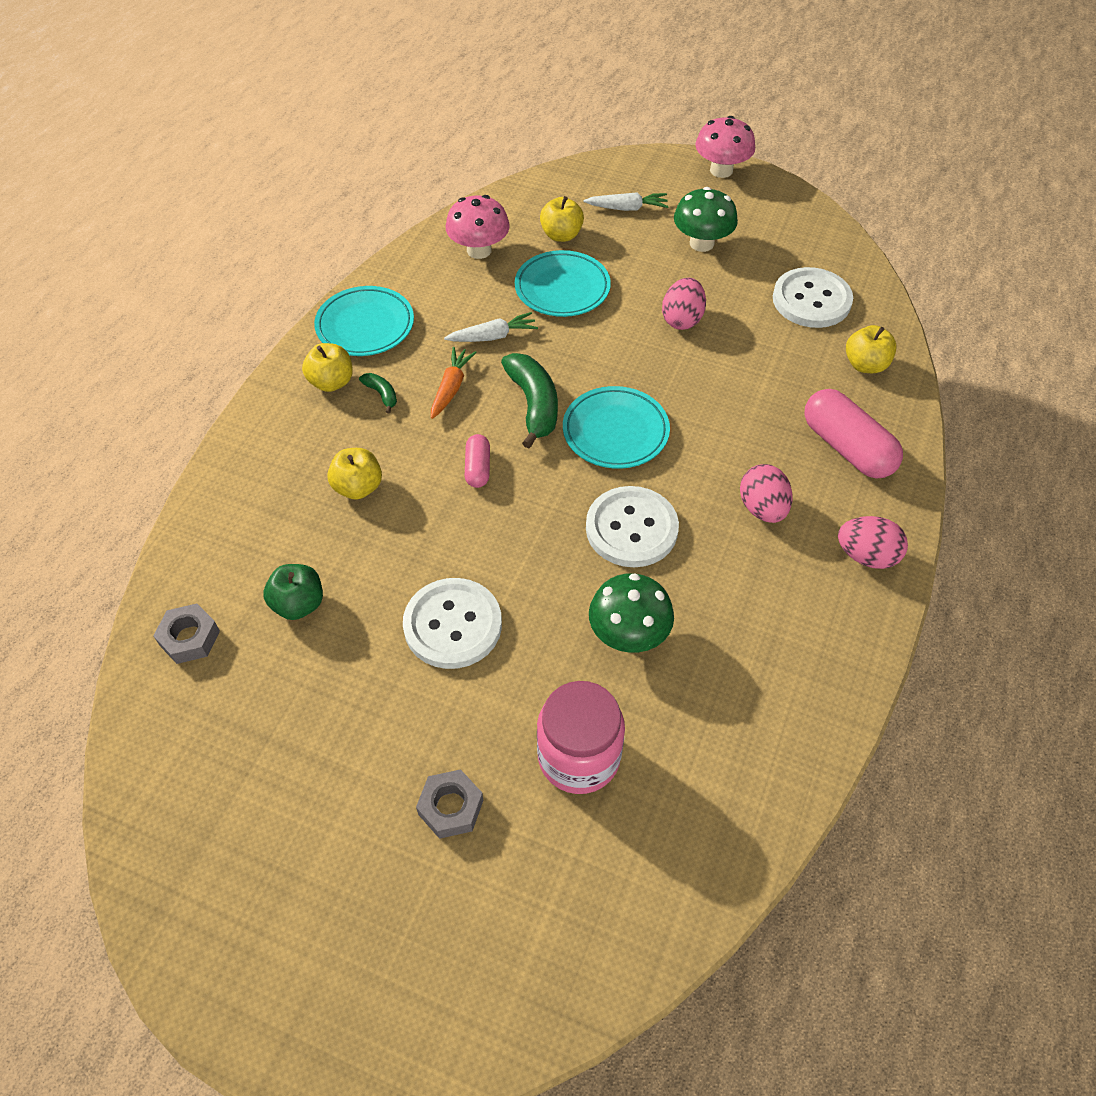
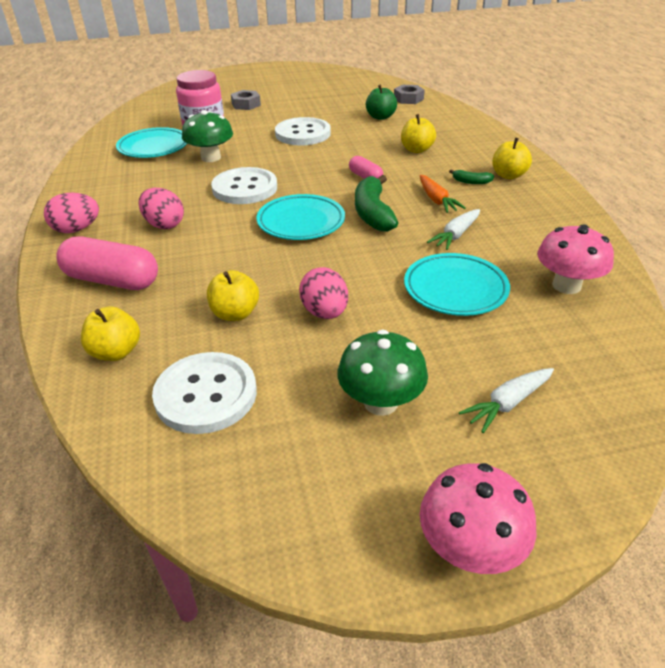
camera: 145 degrees right, 15 degrees down
turquoise plate [314,286,414,356] -> turquoise plate moved to [116,127,188,158]
green banana [501,353,558,448] -> green banana turned 45 degrees clockwise [355,175,398,232]
yellow apple [540,196,584,242] -> yellow apple moved to [207,270,259,321]

